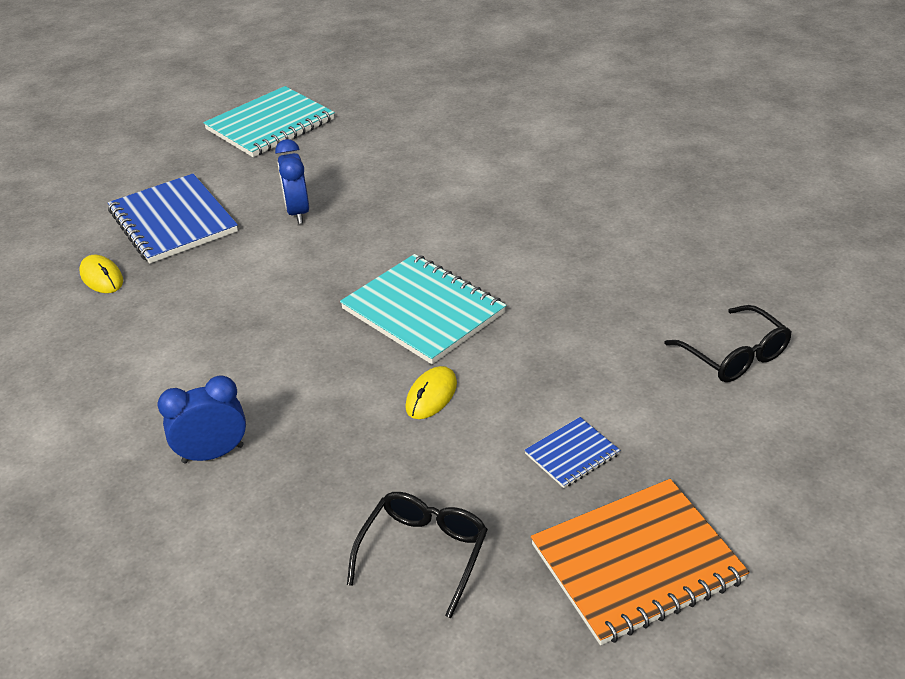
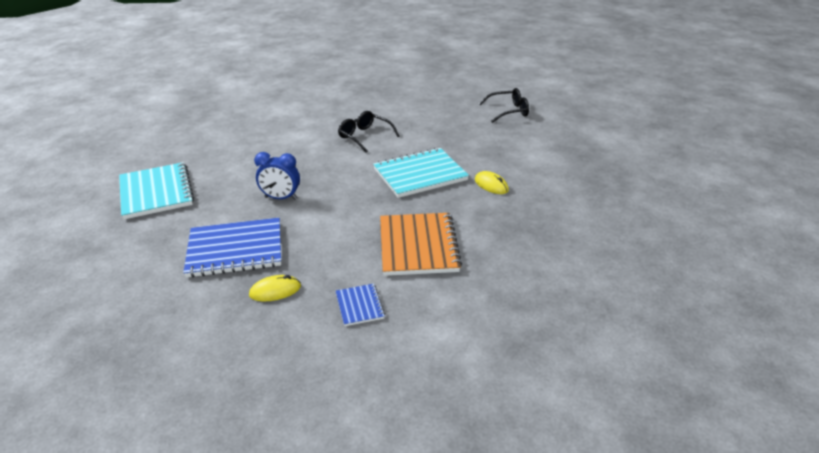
camera: 70 degrees left, 5 degrees down
blue clock [158,375,246,463] -> none
black glasses [347,492,488,618] -> black glasses moved to [338,111,399,153]
blue notebook [525,417,620,488] -> blue notebook moved to [336,284,385,326]
orange notebook [531,479,750,645] -> orange notebook moved to [380,213,462,276]

